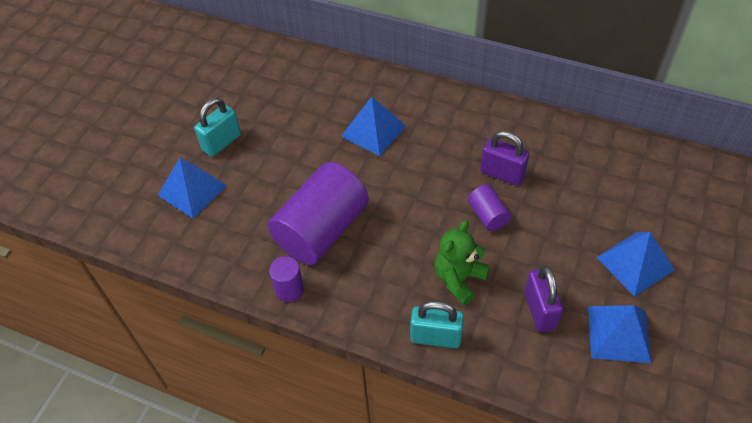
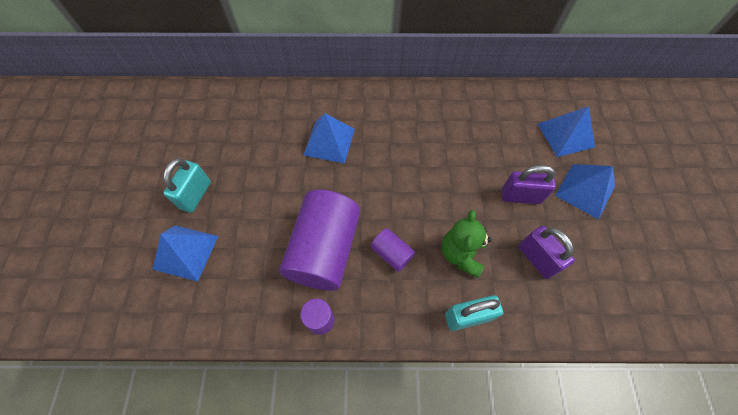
camera: 25 degrees left, 10 degrees up
purple cylinder [468,185,511,231] -> purple cylinder moved to [371,228,415,272]
purple padlock [480,131,529,186] -> purple padlock moved to [502,165,556,204]
blue pyramid [588,305,652,363] -> blue pyramid moved to [538,106,595,157]

